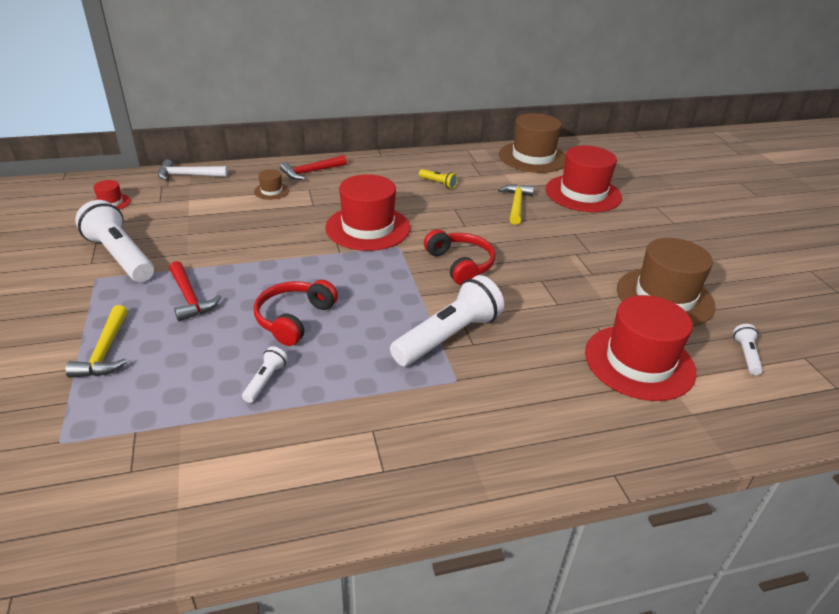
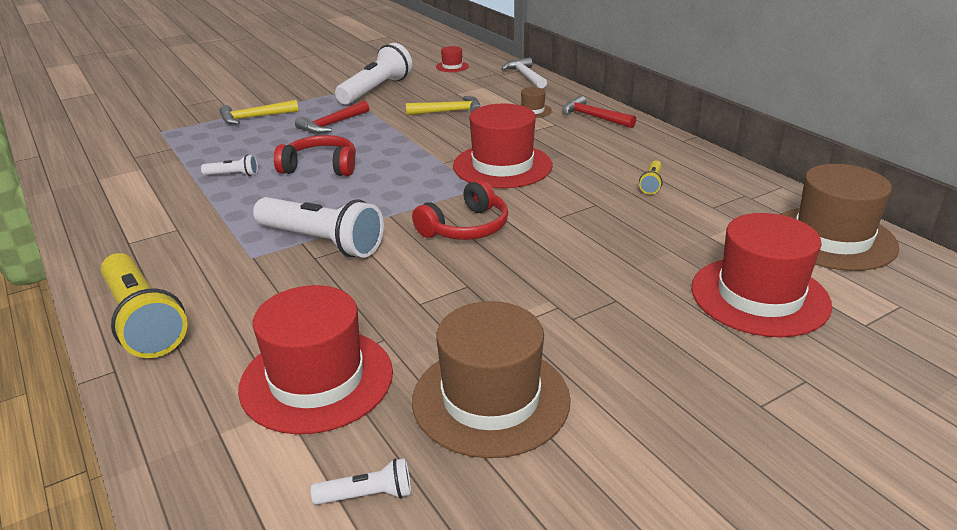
camera: 75 degrees right, 5 degrees down
yellow hammer [498,184,534,225] -> yellow hammer moved to [406,96,482,115]
none -> yellow flashlight [101,253,188,358]

